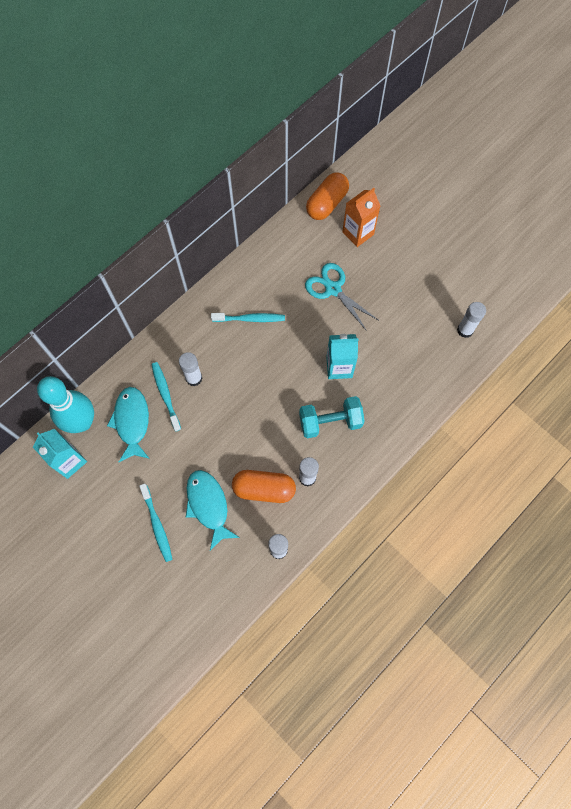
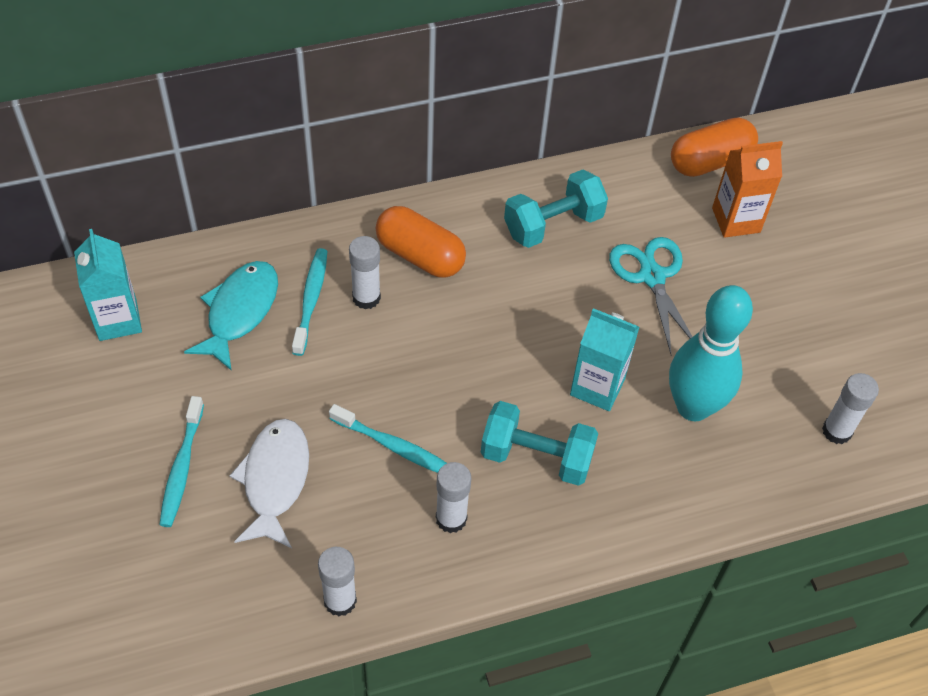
camera: 25 degrees right, 15 degrees down
turquoise bowling pin [37,376,94,433] -> turquoise bowling pin moved to [669,285,753,421]
turquoise fish [186,470,240,550] -> white fish [229,419,309,548]
turquoise toothbrush [211,313,285,322] -> turquoise toothbrush moved to [329,404,447,473]
orange capsule [232,470,296,503] -> orange capsule moved to [376,206,466,278]
none -> turquoise dumbbell [504,169,608,248]

